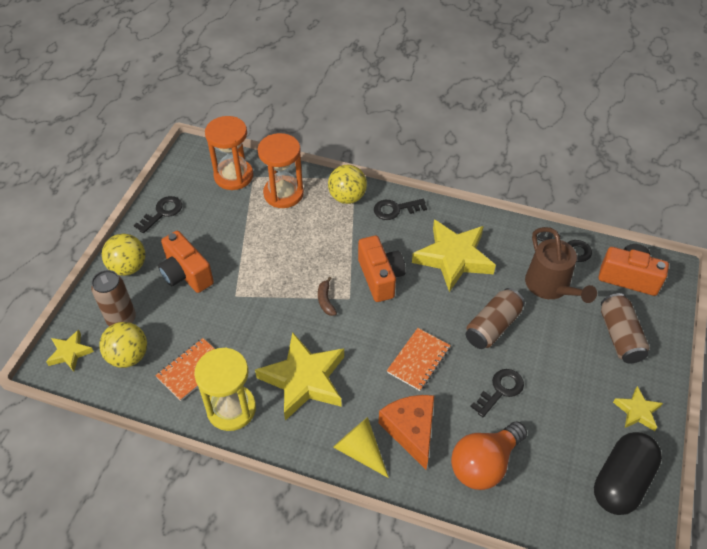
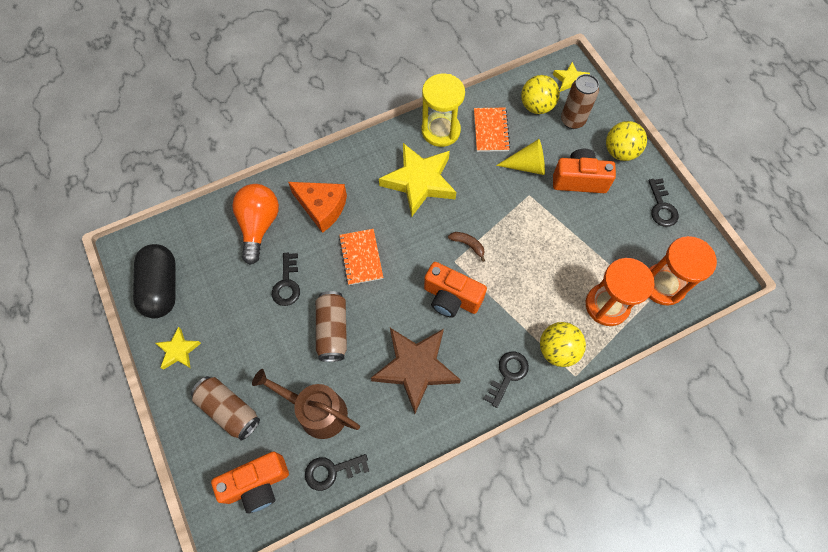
camera: 135 degrees right, 15 degrees up
yellow cone [333,417,389,478] -> yellow cone moved to [496,139,545,175]
yellow star [412,219,496,292] -> brown star [371,328,461,414]

